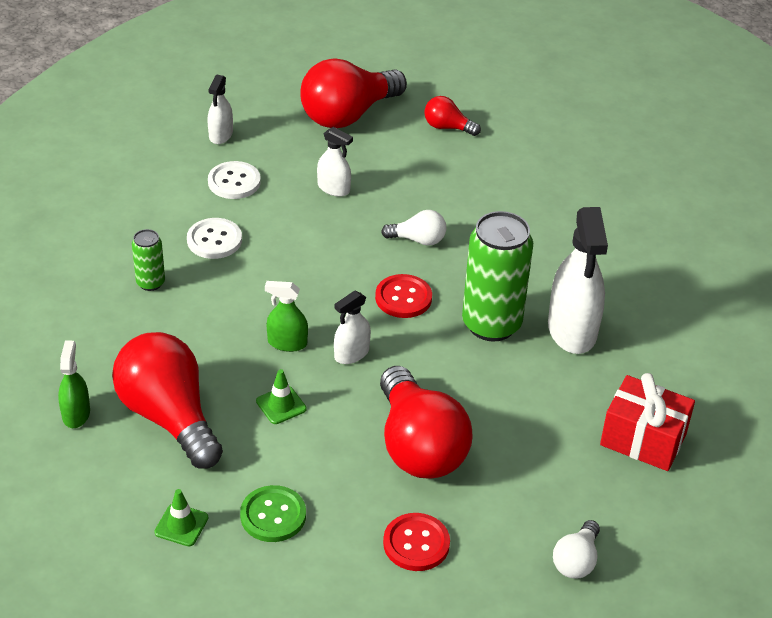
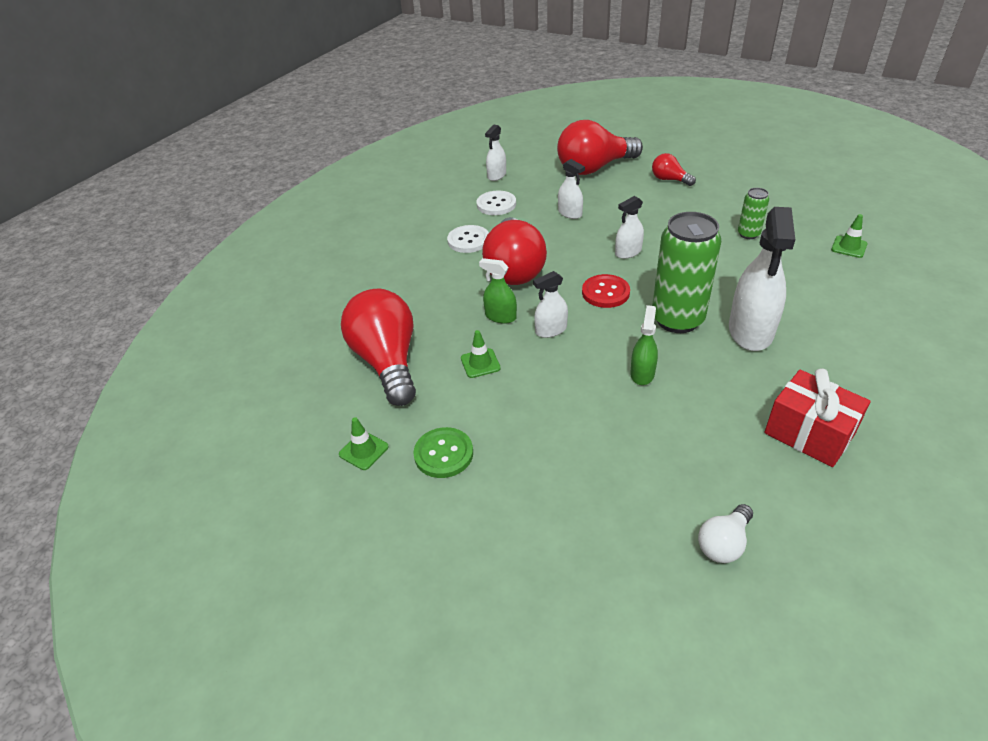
camera: 20 degrees right, 0 degrees up
green spray bottle [58,341,90,428] -> green spray bottle moved to [630,305,658,385]
green can [132,229,165,291] -> green can moved to [738,188,769,239]
red light bulb [380,366,473,478] -> red light bulb moved to [482,217,547,285]
white light bulb [381,210,446,246] -> white spray bottle [615,196,644,259]
red button [383,513,450,571] -> none
none -> green traffic cone [831,214,867,258]

